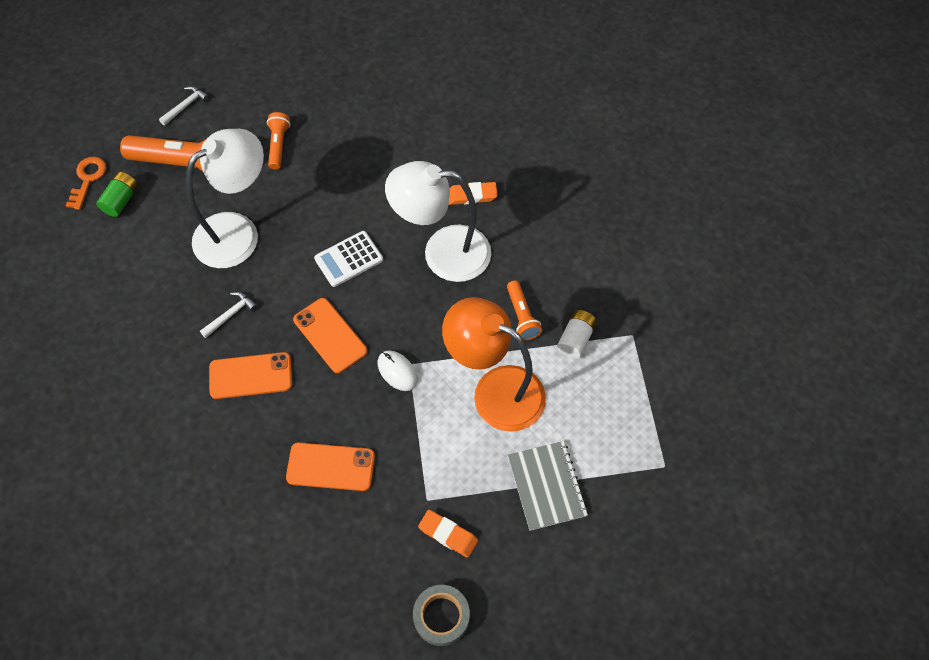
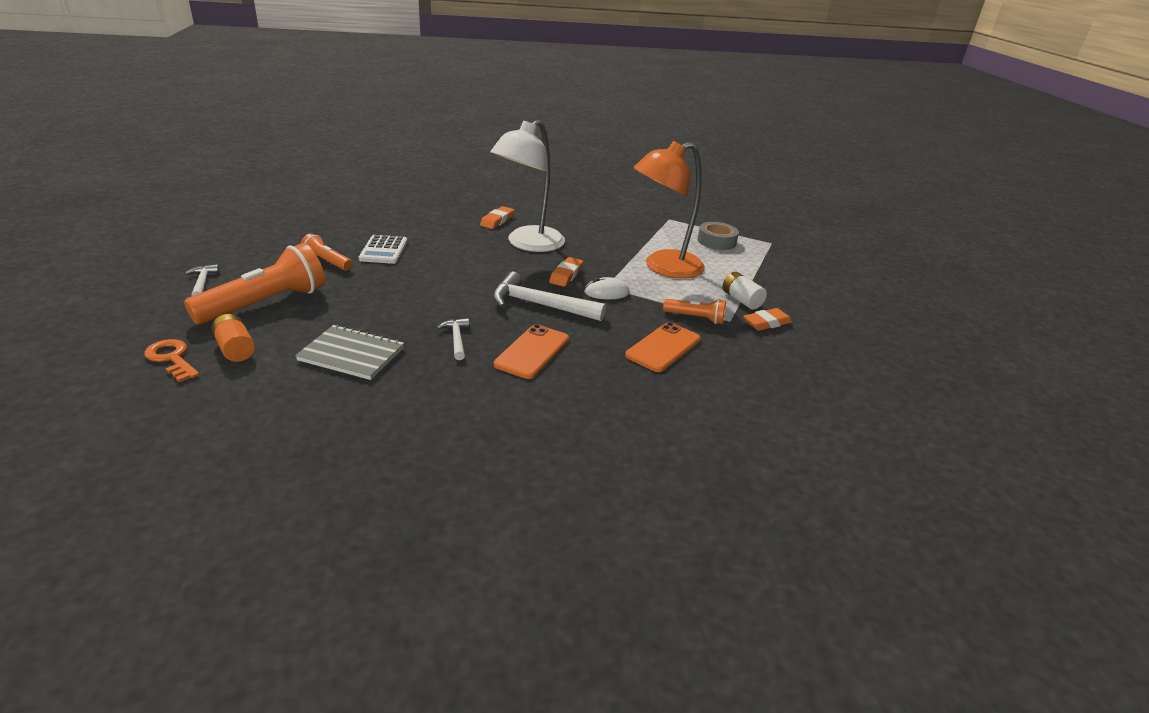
camera: 60 degrees left, 30 degrees down
green battery [96,172,138,217] -> orange battery [212,314,255,362]
white lamp [186,129,264,268] -> none
orange phone [293,298,367,373] -> white hammer [493,272,606,321]
white calculator [314,231,383,287] -> white calculator moved to [359,235,408,264]
grey tape [413,585,470,646] -> grey tape moved to [698,222,739,250]
orange flashlight [507,281,542,340] -> orange flashlight moved to [663,299,726,324]
grey notebook [508,441,588,531] -> grey notebook moved to [295,325,404,380]
white battery [557,310,597,358] -> white battery moved to [723,272,767,309]
none -> orange eraser [549,257,583,287]

